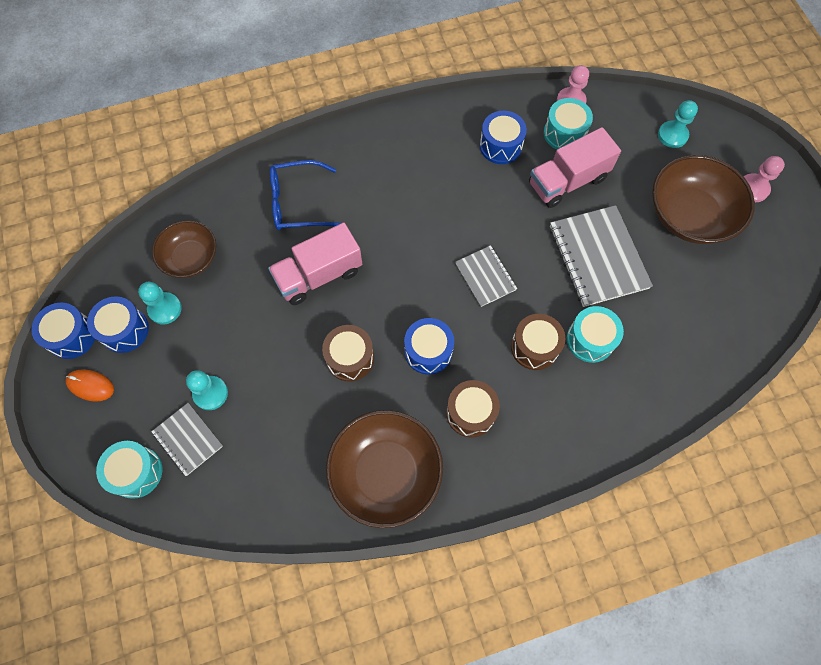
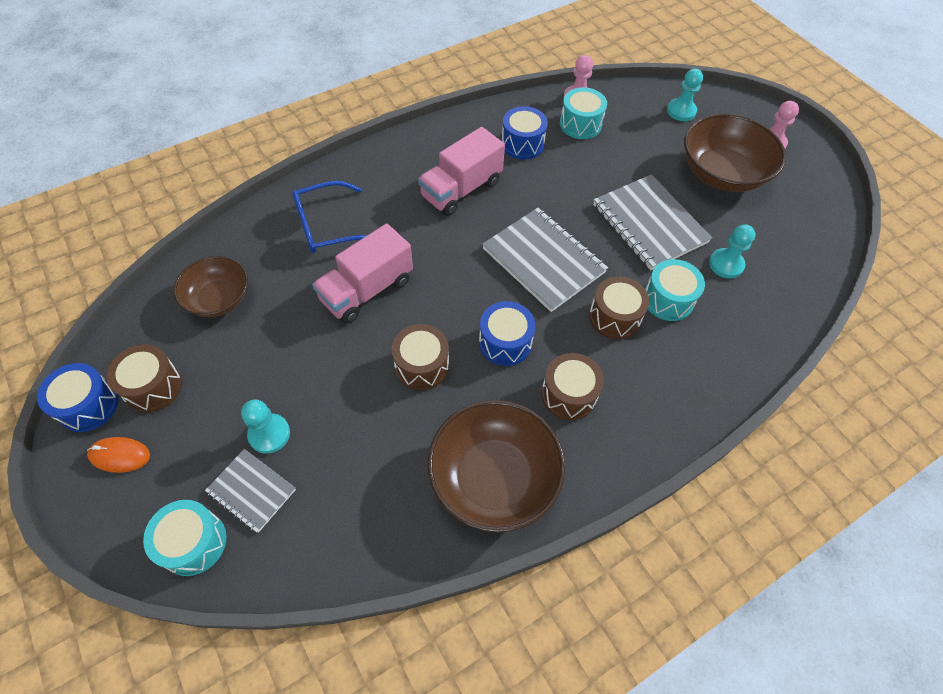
camera: 15 degrees left, 10 degrees down
blue drum [87,297,149,353] -> brown drum [107,345,182,412]
turquoise pawn [138,282,182,325] -> turquoise pawn moved to [709,224,755,279]
grey notebook [456,245,517,307] -> grey notebook [482,208,608,312], size x1.77
pink truck [529,127,621,208] -> pink truck moved to [418,127,505,216]

